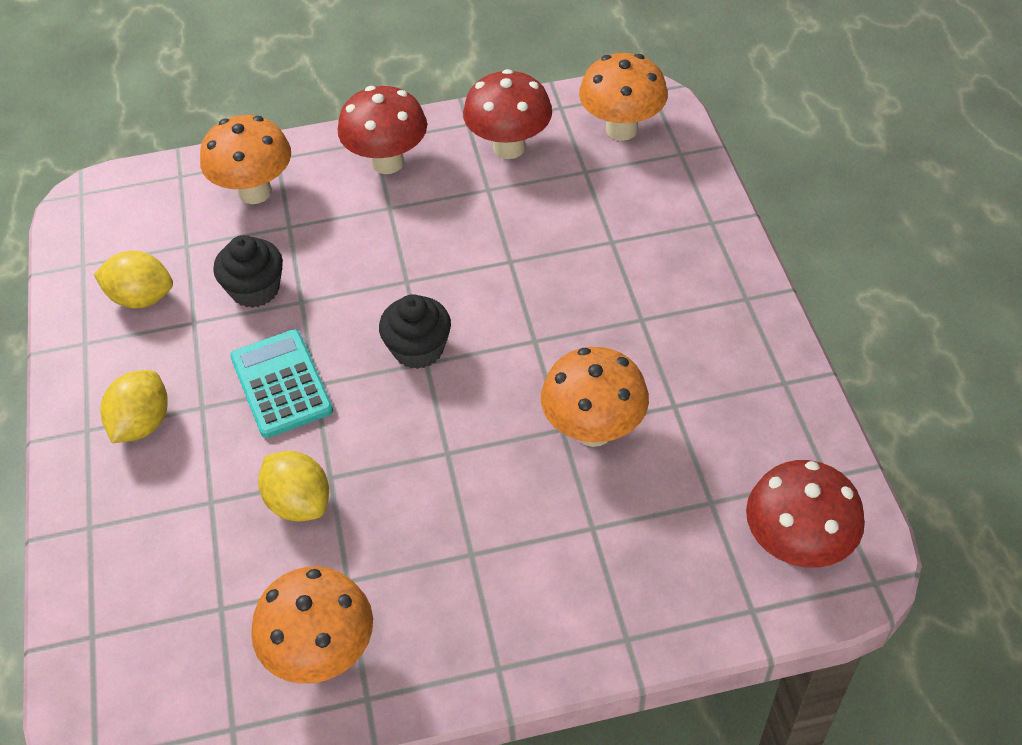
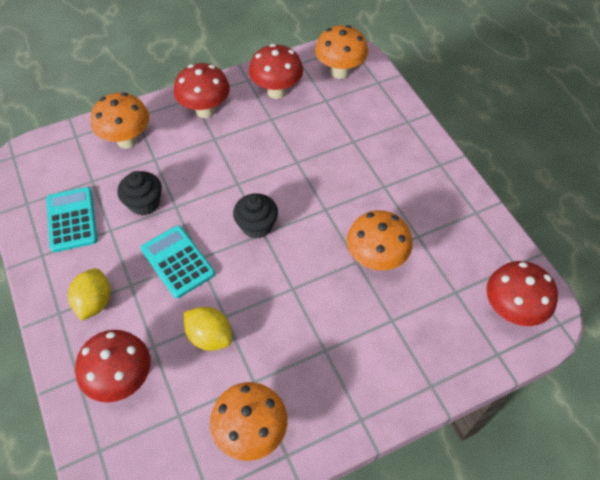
camera: 15 degrees left, 5 degrees up
yellow lemon [94,251,173,309] -> turquoise calculator [46,187,97,252]
none -> red mushroom [75,330,151,402]

